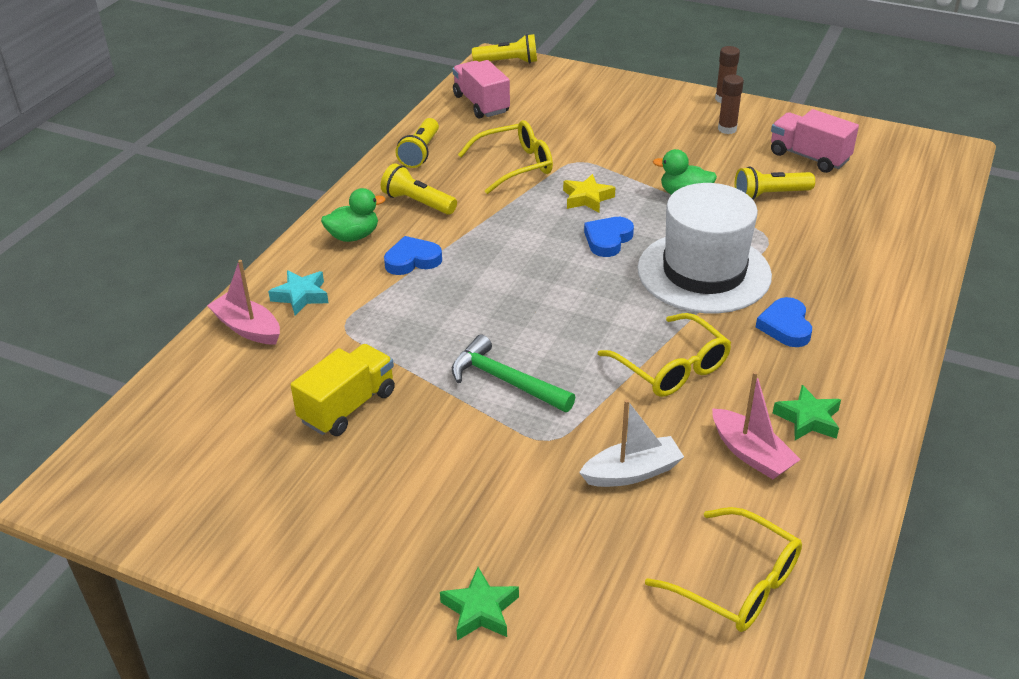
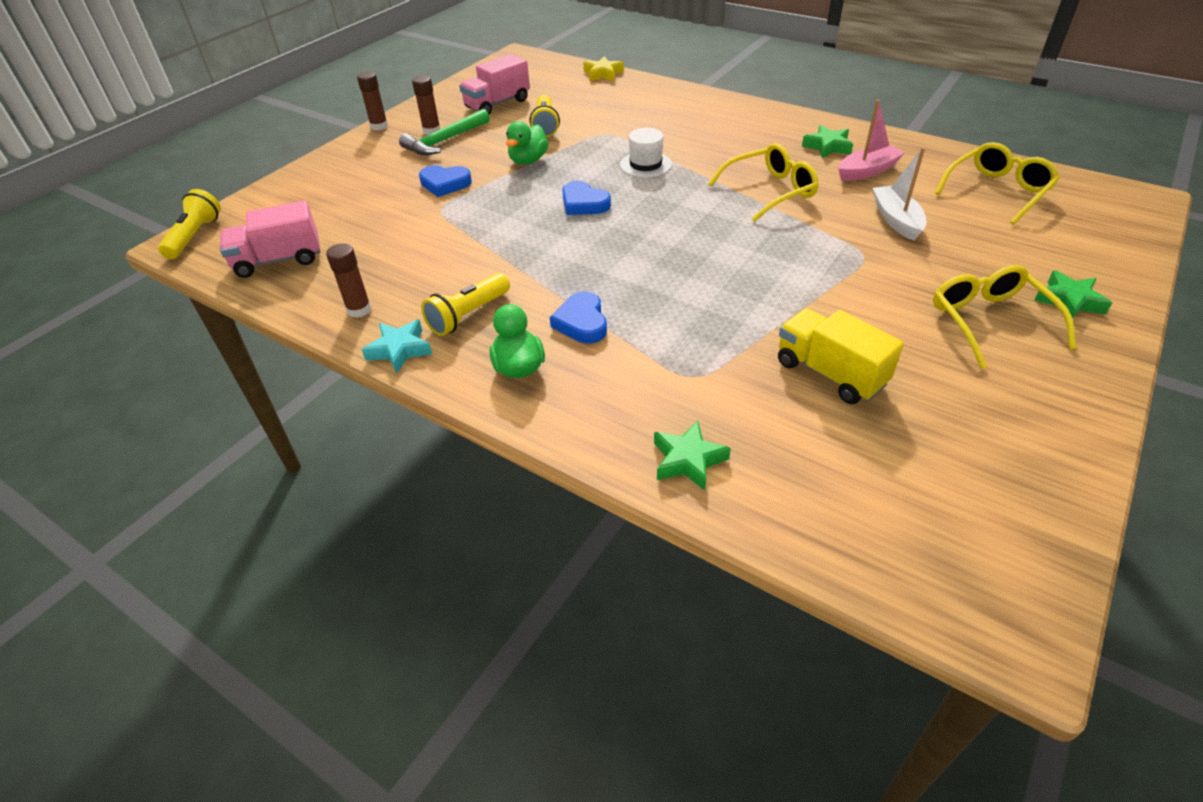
camera: 80 degrees left, 5 degrees up
pink boat [207,260,280,344] -> green star [654,421,731,491]
turquoise star [268,270,329,315] -> turquoise star moved to [362,319,432,373]
yellow flashlight [395,118,439,168] -> brown glue stick [326,243,371,318]
green hammer [452,335,575,412] -> green hammer moved to [399,109,490,155]
yellow glasses [458,120,553,194] -> yellow glasses moved to [933,265,1077,369]
yellow star [563,174,615,212] -> yellow star moved to [583,56,624,81]
white hat [638,183,772,313] -> white hat [620,128,672,178], size x0.46
blue heart [756,297,812,347] -> blue heart moved to [419,165,472,197]

